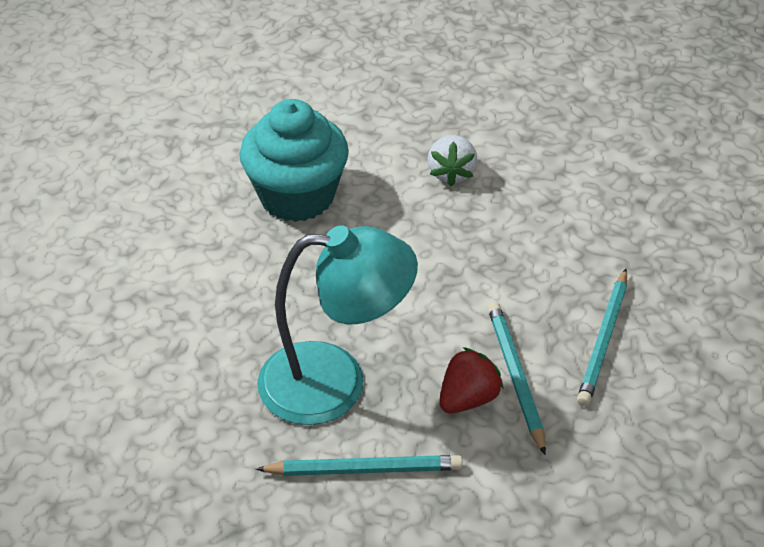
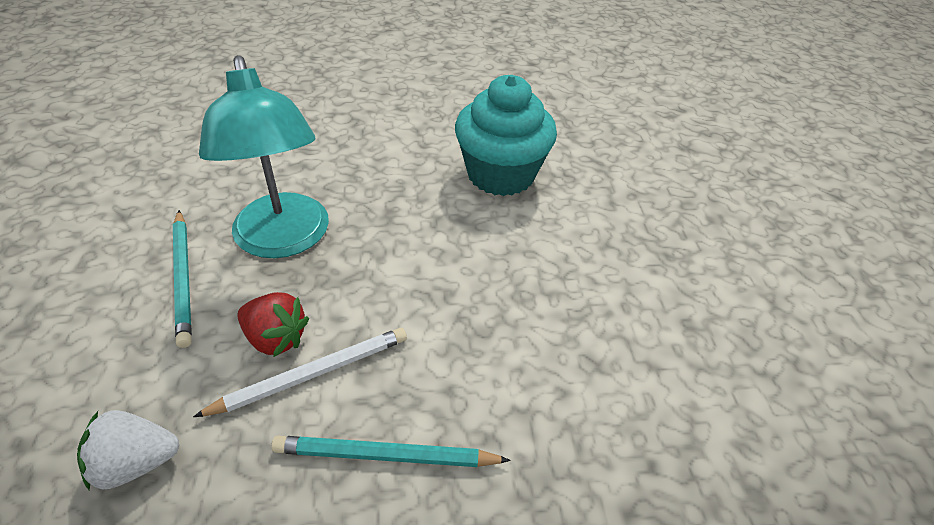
camera: 70 degrees right, 0 degrees up
white strawberry [428,135,477,186] -> white strawberry moved to [77,410,179,490]
turquoise pencil [488,302,546,455] -> white pencil [193,328,407,417]

